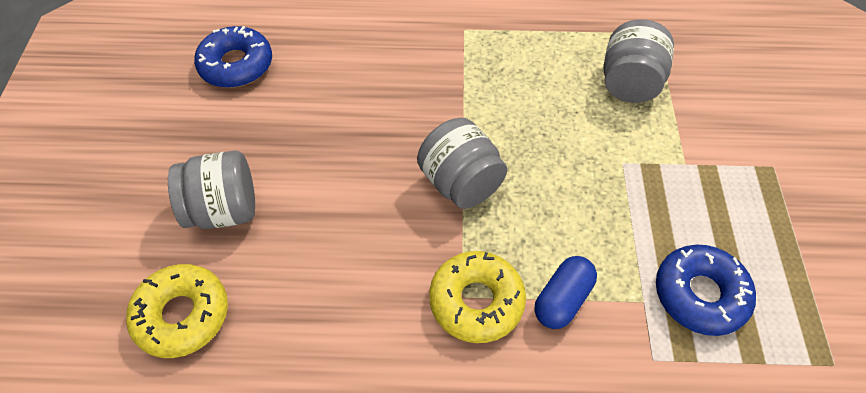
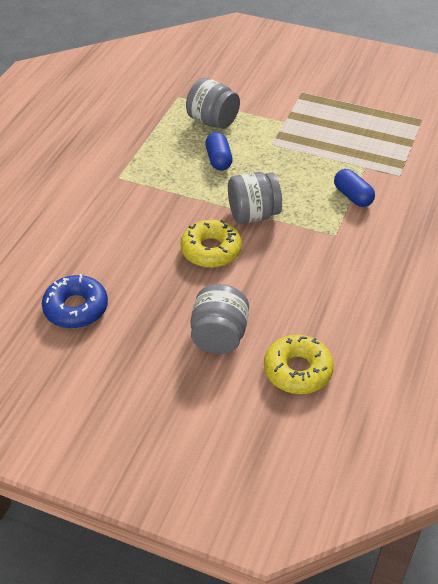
camera: 70 degrees left, 10 degrees down
yellow donut [429,251,526,343] -> yellow donut moved to [180,220,242,268]
blue donut [656,244,756,336] -> none
none -> blue capsule [205,132,233,171]

